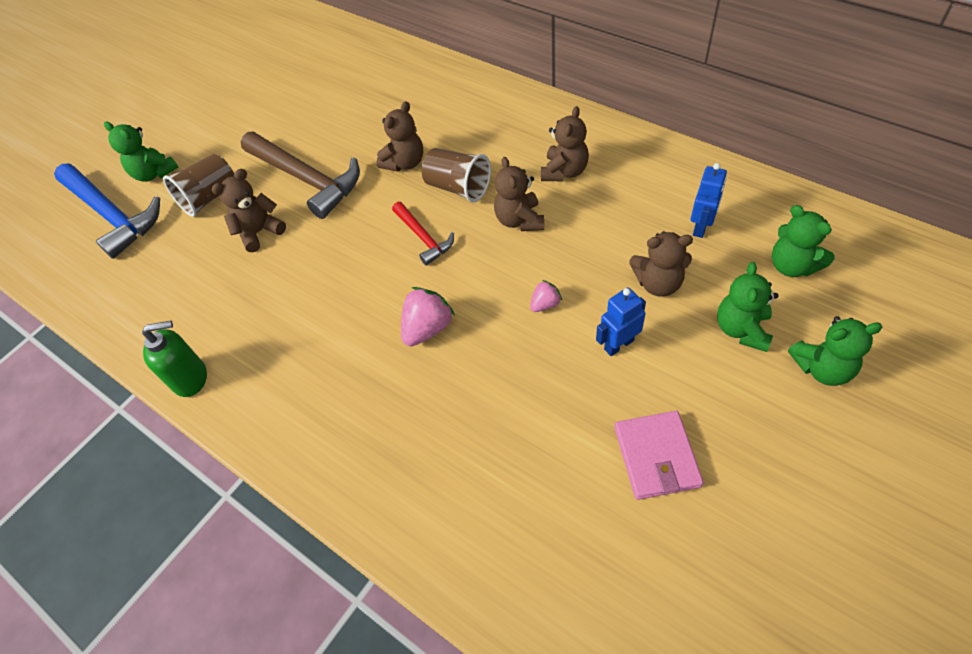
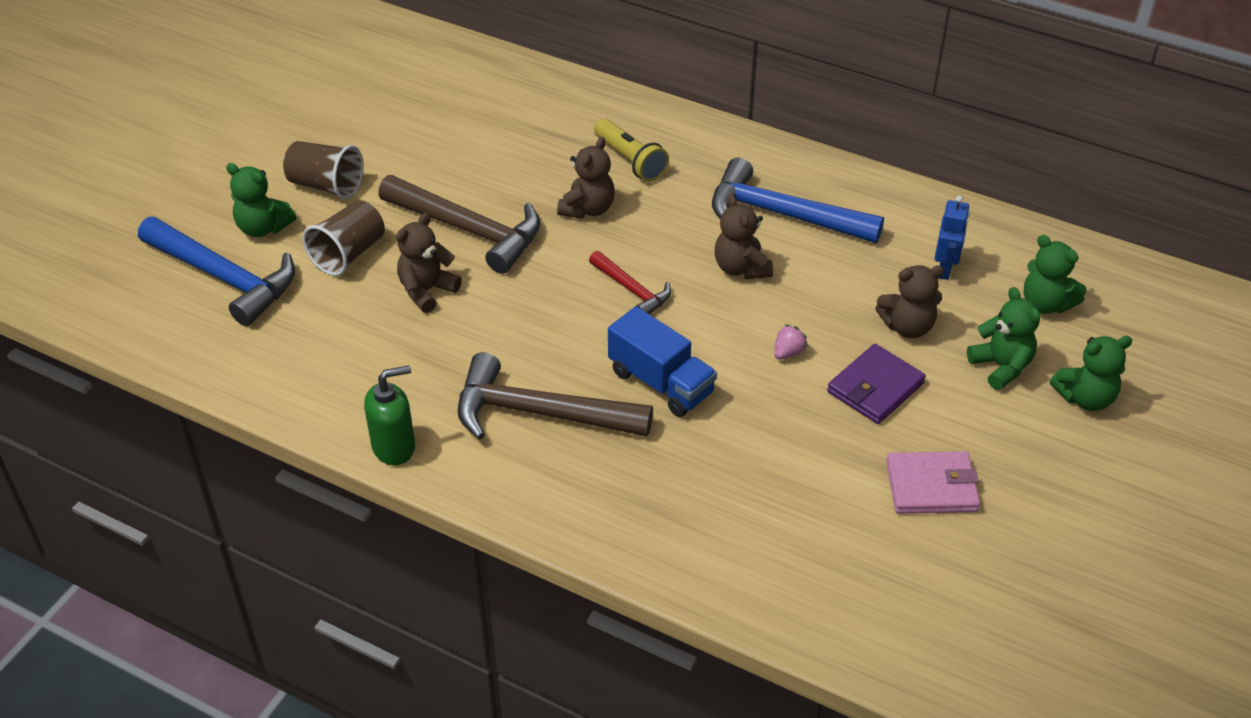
camera: 15 degrees left, 10 degrees down
pink strawberry [401,287,455,346] -> blue truck [608,306,717,417]
brown cup [422,148,491,203] -> brown cup moved to [283,141,364,199]
brown teddy bear [541,106,589,181] -> blue hammer [712,158,884,243]
blue robot [596,287,646,356] -> purple wallet [827,344,926,424]
pink wallet [615,411,704,500] -> pink wallet turned 75 degrees counterclockwise [886,451,980,514]
green teddy bear [717,262,779,352] -> green teddy bear turned 150 degrees clockwise [967,287,1040,390]
none -> brown hammer [458,352,653,440]
none -> yellow flashlight [594,119,669,182]

